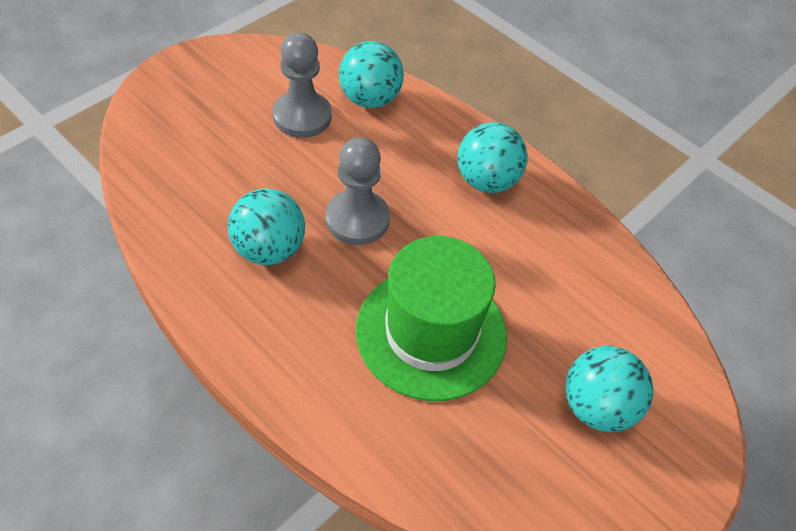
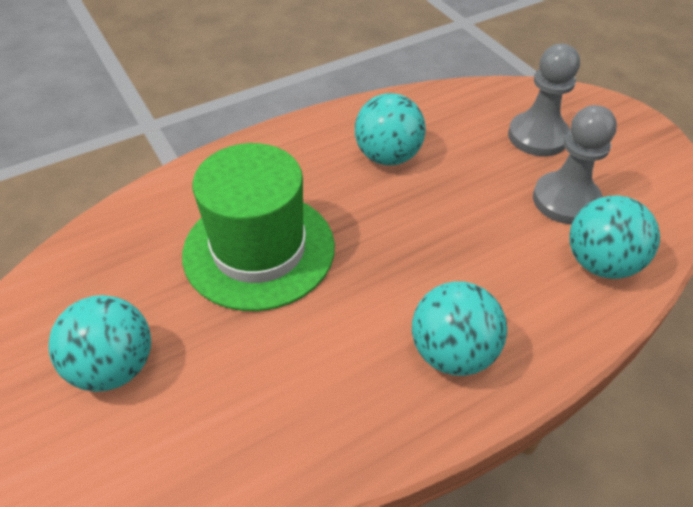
camera: 110 degrees right, 5 degrees down
grey pawn [326,137,390,245] -> grey pawn moved to [508,44,580,156]

